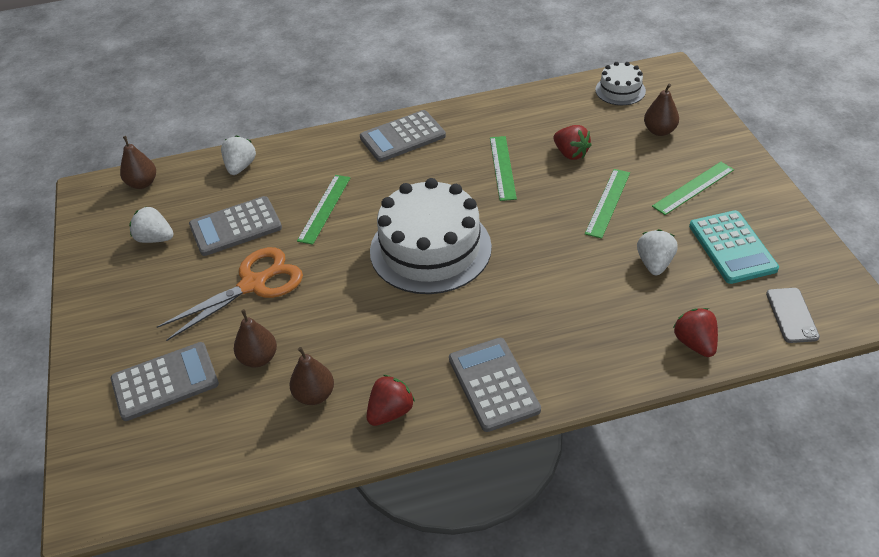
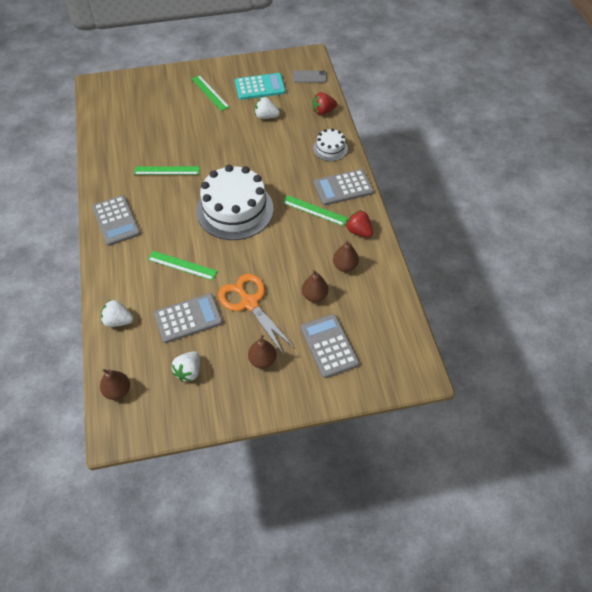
camera: 90 degrees left, 10 degrees up
grey calculator [189,196,282,256] -> grey calculator turned 90 degrees counterclockwise [154,293,223,343]
red strawberry [553,125,592,160] -> none
green ruler [585,169,630,239] -> green ruler moved to [282,195,348,226]
white cake [595,62,646,105] -> white cake moved to [313,128,348,161]
brown pear [644,84,679,136] -> brown pear moved to [248,335,277,369]

